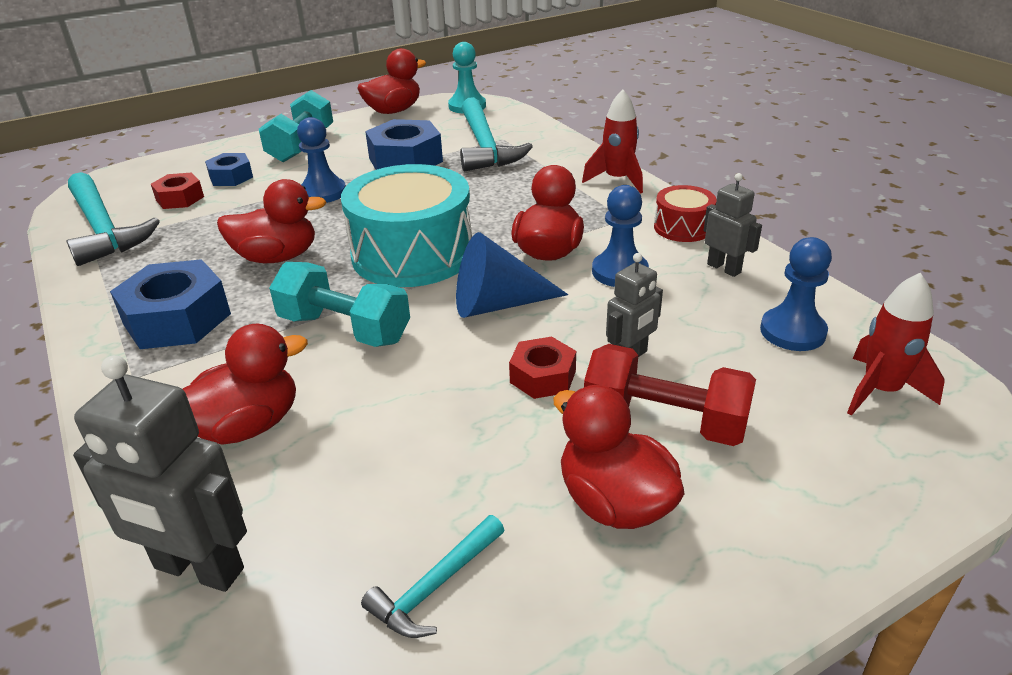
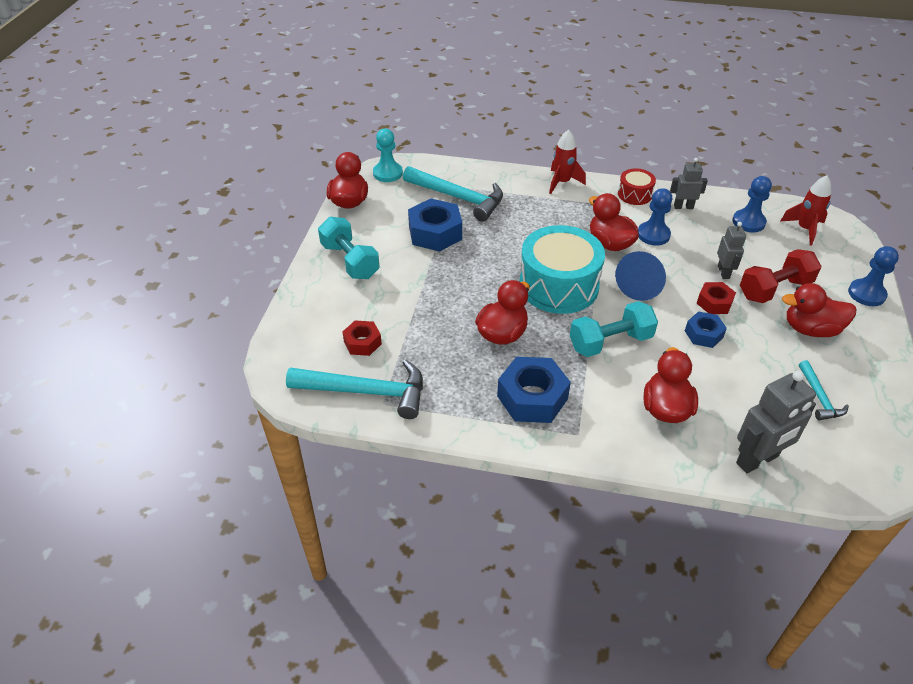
camera: 50 degrees left, 10 degrees up
blue nut [205,153,253,186] -> blue nut moved to [685,311,727,348]
blue pawn [297,117,346,203] -> blue pawn moved to [848,246,899,306]

